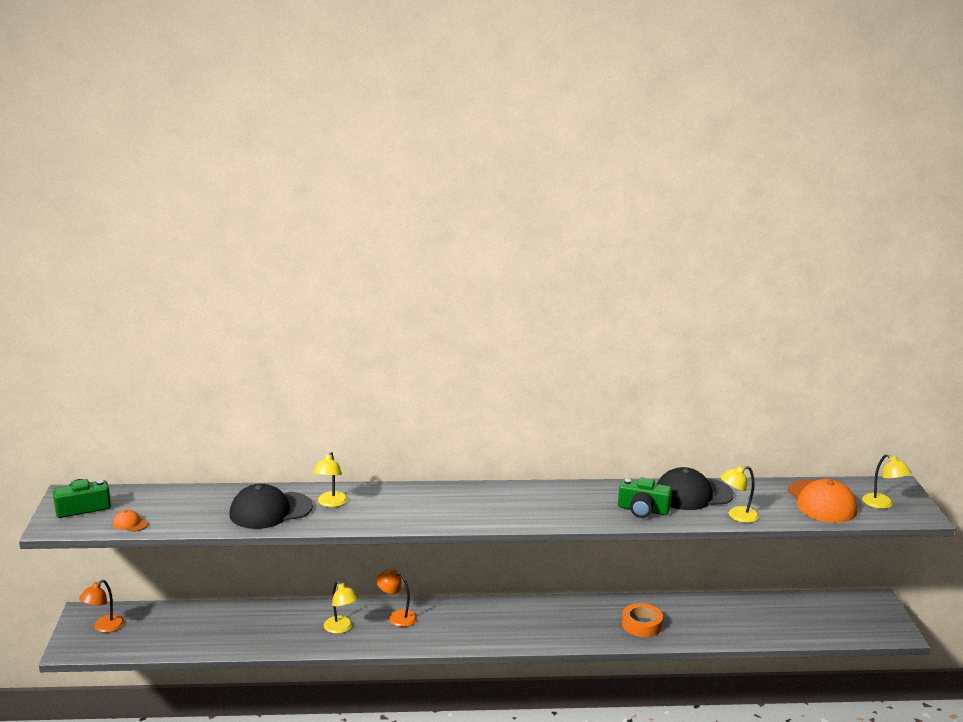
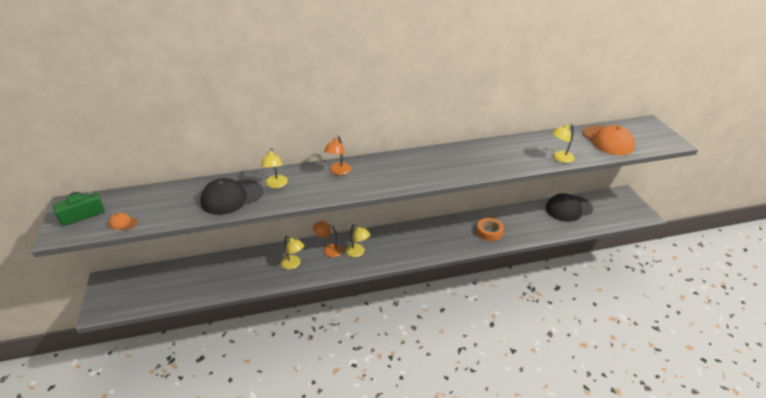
camera: 10 degrees left, 15 degrees up
orange lamp [79,580,124,633] -> orange lamp moved to [324,136,351,175]
green camera [618,478,672,518] -> none
black cap [657,467,734,510] -> black cap moved to [546,193,593,222]
yellow lamp [862,454,911,509] -> yellow lamp moved to [345,224,370,257]

